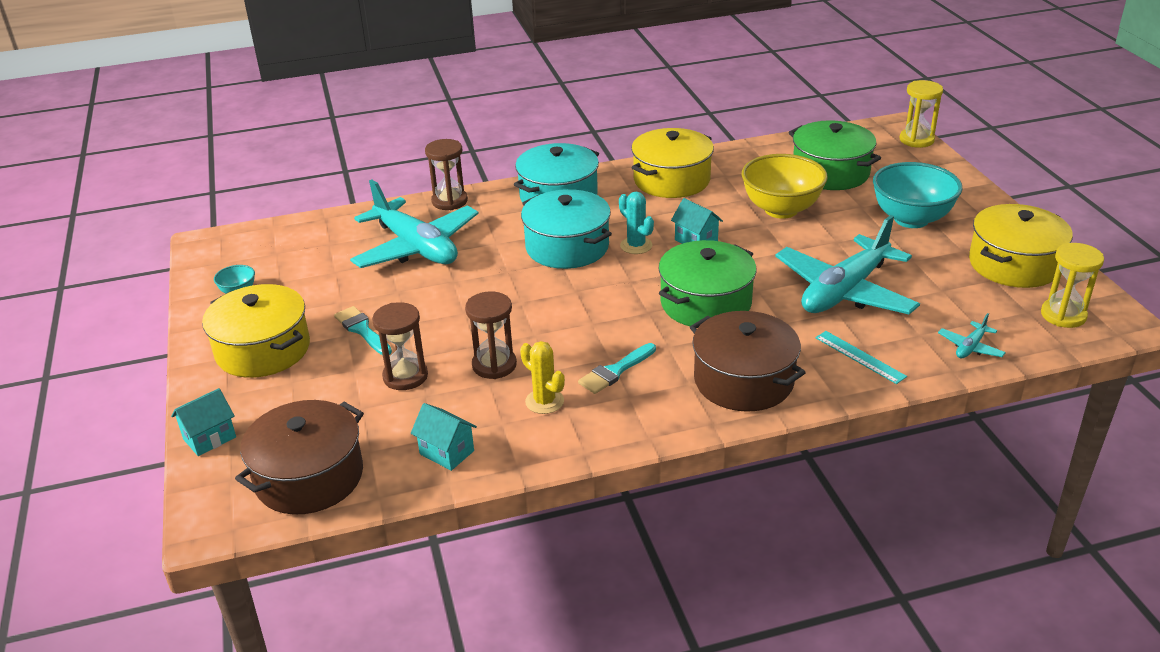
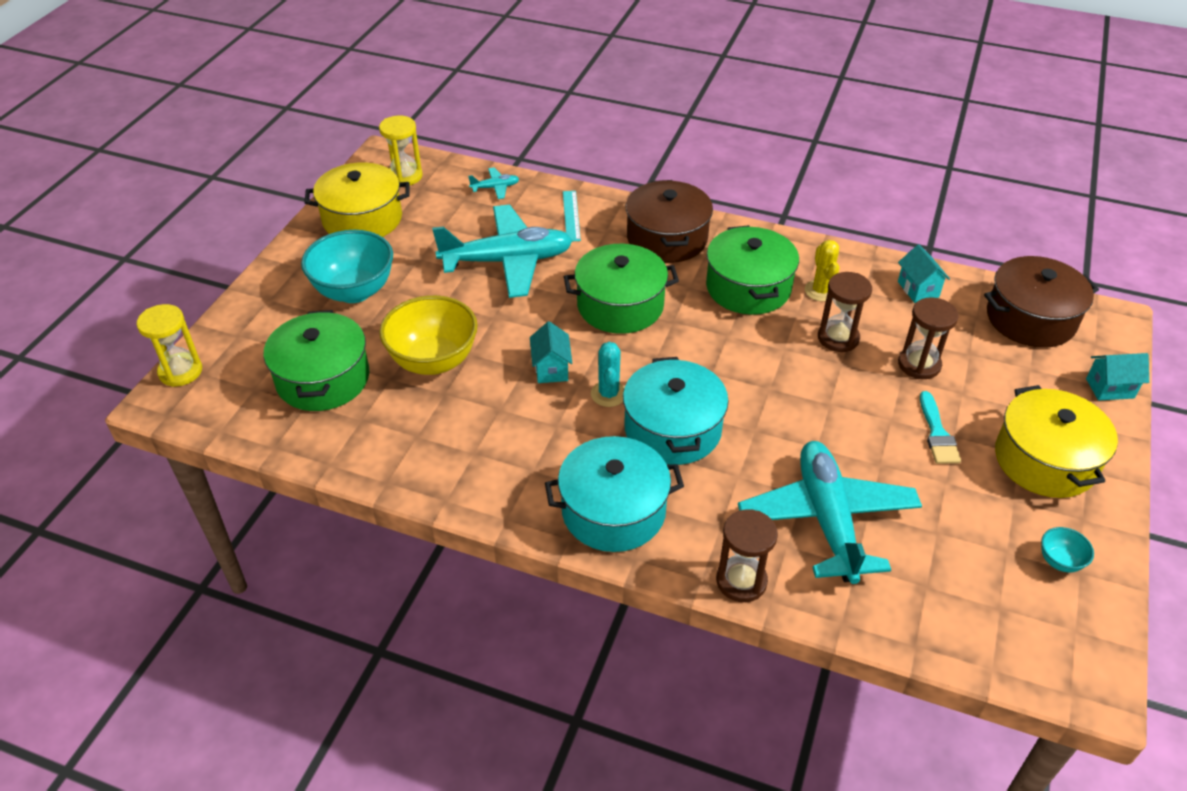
camera: 145 degrees left, 10 degrees up
turquoise brush [578,343,656,394] -> green pot [706,225,799,315]
yellow pot [631,128,714,198] -> none

